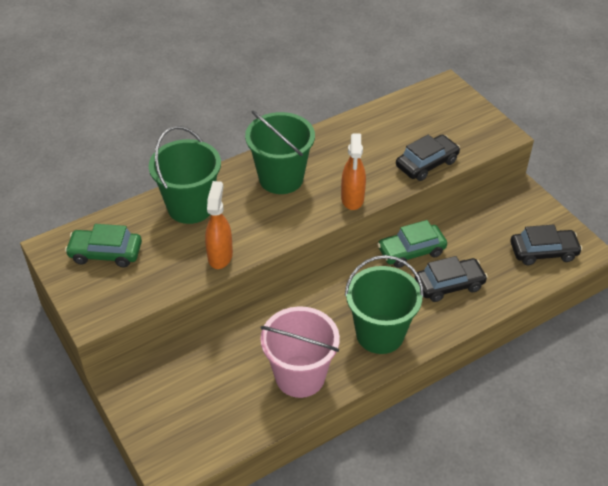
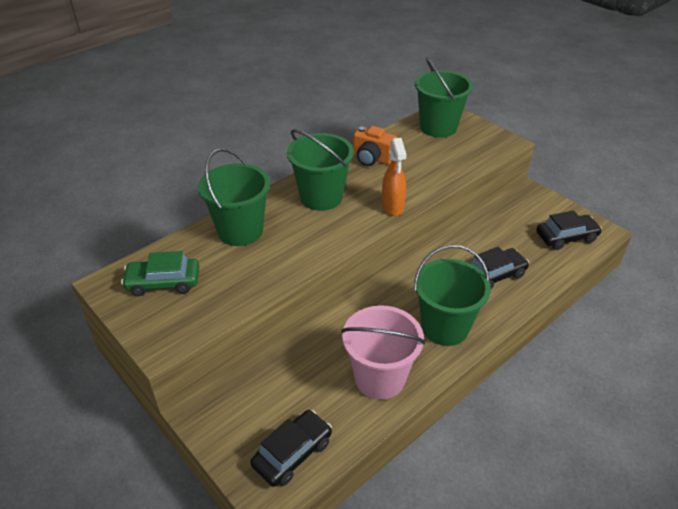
camera: 10 degrees left, 5 degrees down
orange spray bottle [205,181,233,269] -> none
green car [377,220,447,268] -> none
black car [396,134,460,181] -> black car moved to [250,410,332,487]
none -> orange camera [353,126,398,166]
none -> green bucket [415,58,473,137]

